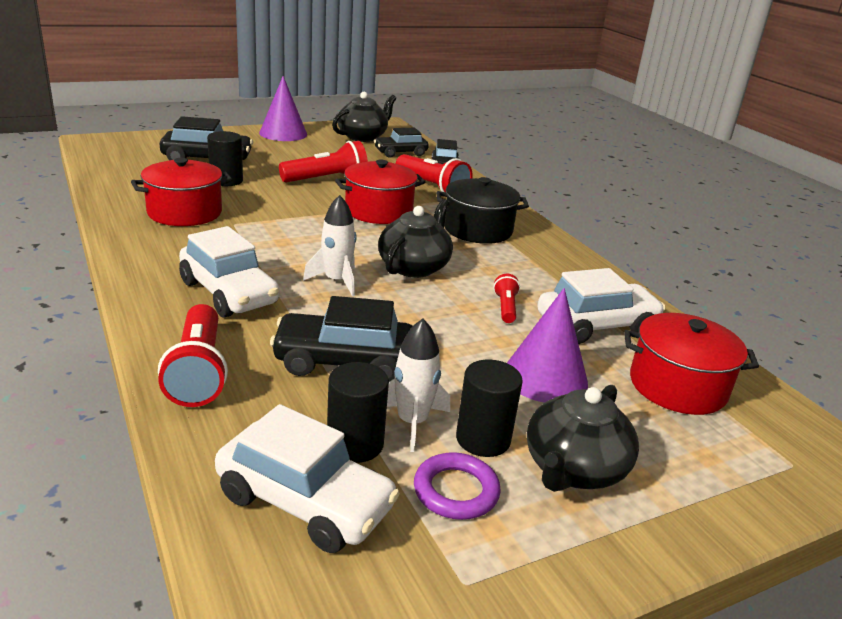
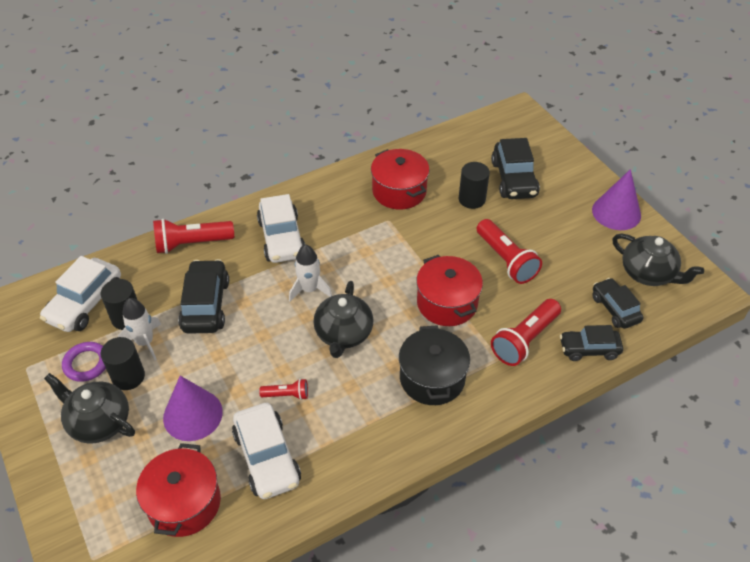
camera: 90 degrees right, 20 degrees up
white car [179,226,279,318] -> white car turned 60 degrees counterclockwise [257,194,305,263]
black teapot [378,199,453,278] -> black teapot turned 75 degrees clockwise [313,281,373,358]

